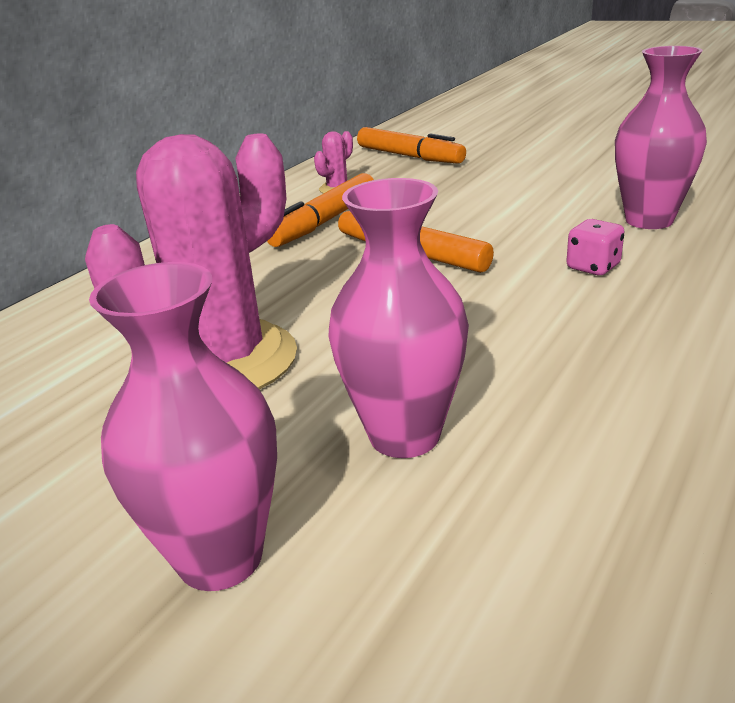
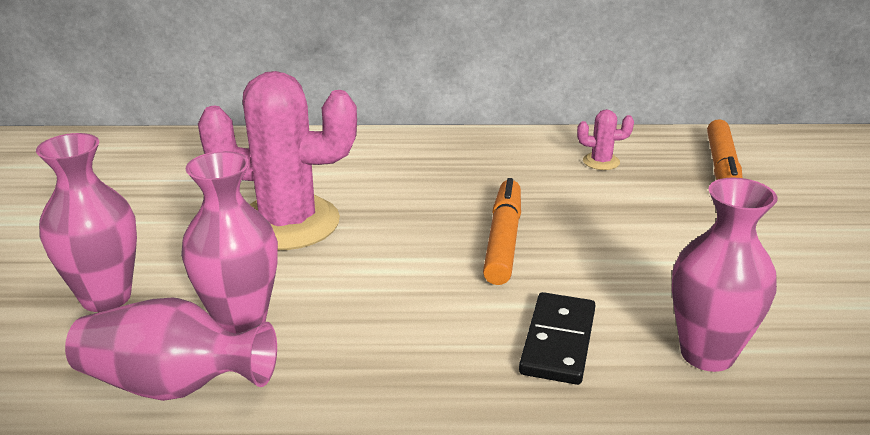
camera: 55 degrees right, 0 degrees up
orange marker [267,173,374,247] -> none
pink dice [566,219,624,275] -> black domino [519,292,596,385]
none -> pink vase [65,298,277,401]

